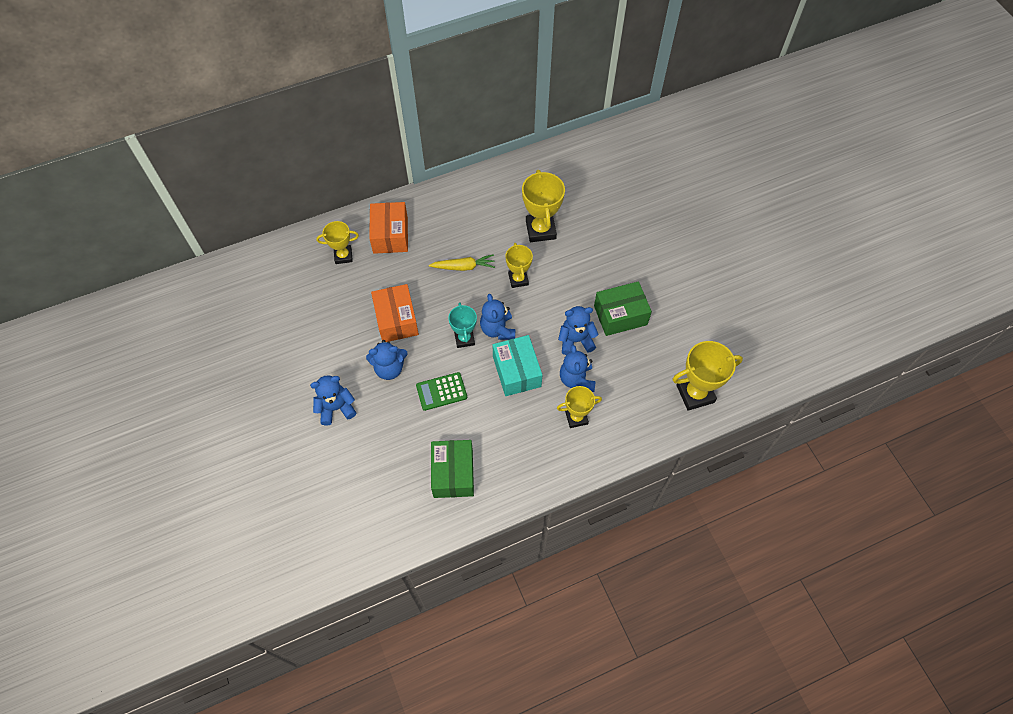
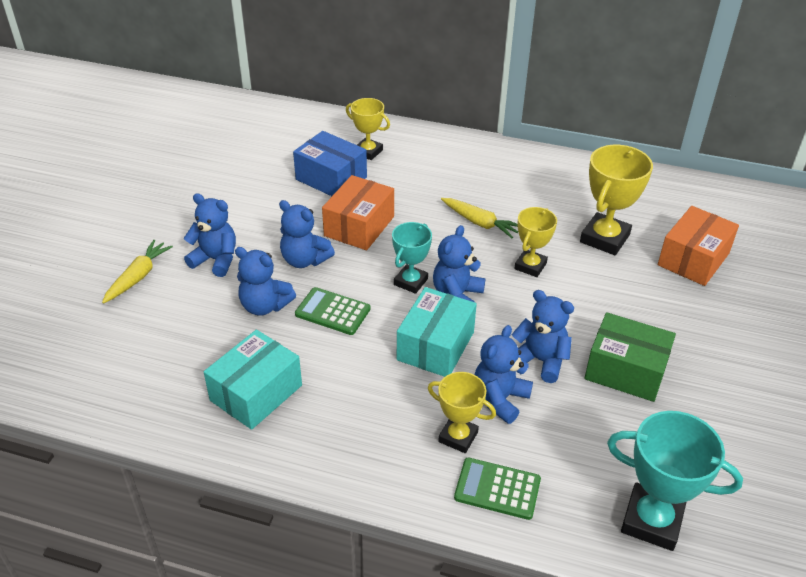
camera: 40 degrees right, 20 degrees down
orange box [369,202,408,254] -> orange box moved to [658,206,739,286]
green box [431,440,474,498] -> turquoise box [204,330,302,430]
yellow trophy [672,341,743,411] -> turquoise trophy [607,411,743,551]
none -> yellow carrot [102,240,173,304]
none -> blue teddy bear [235,247,296,316]
none -> blue box [293,131,367,196]
none -> green calculator [454,458,541,520]

